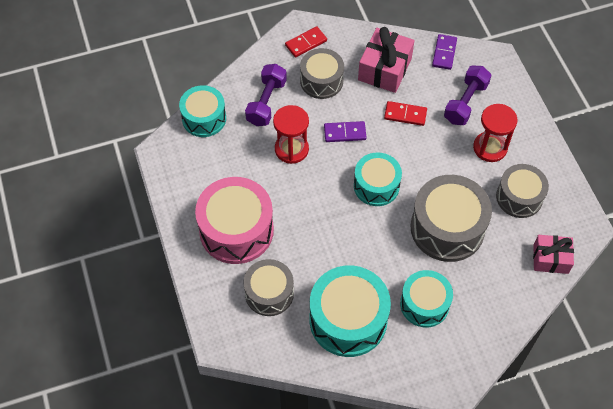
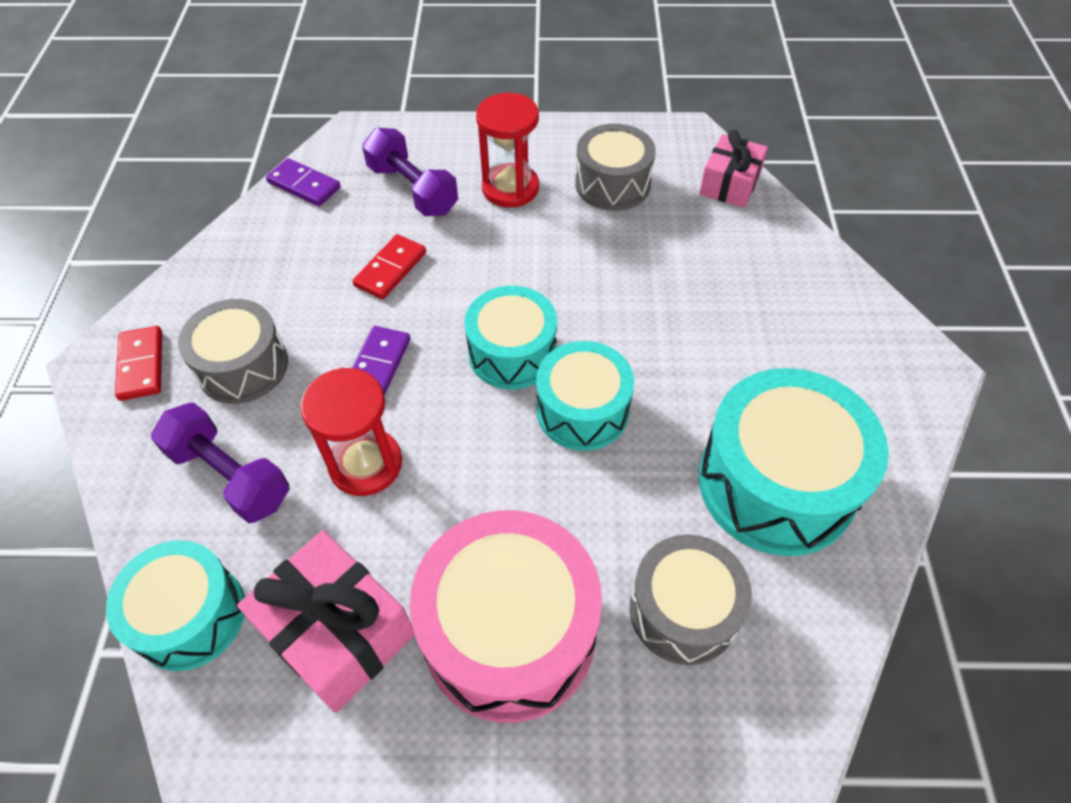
camera: 70 degrees left, 5 degrees down
pink gift [358,27,415,93] -> pink gift moved to [237,530,415,713]
turquoise drum [400,270,453,327] -> turquoise drum moved to [536,341,634,451]
grey drum [411,175,492,262] -> none

